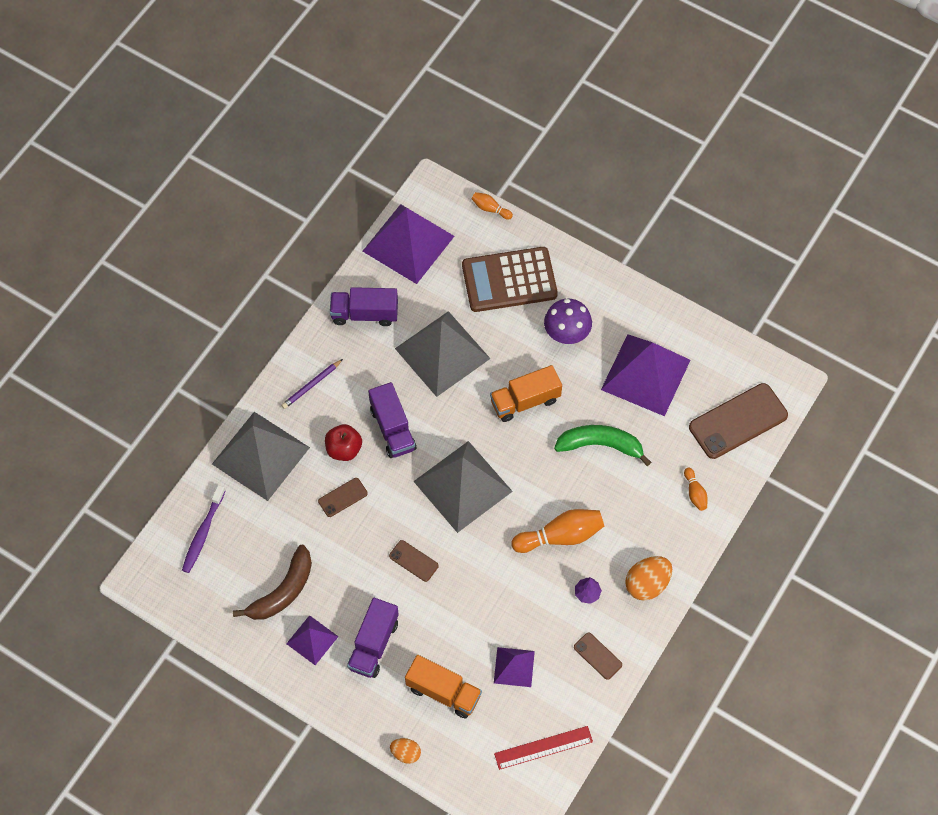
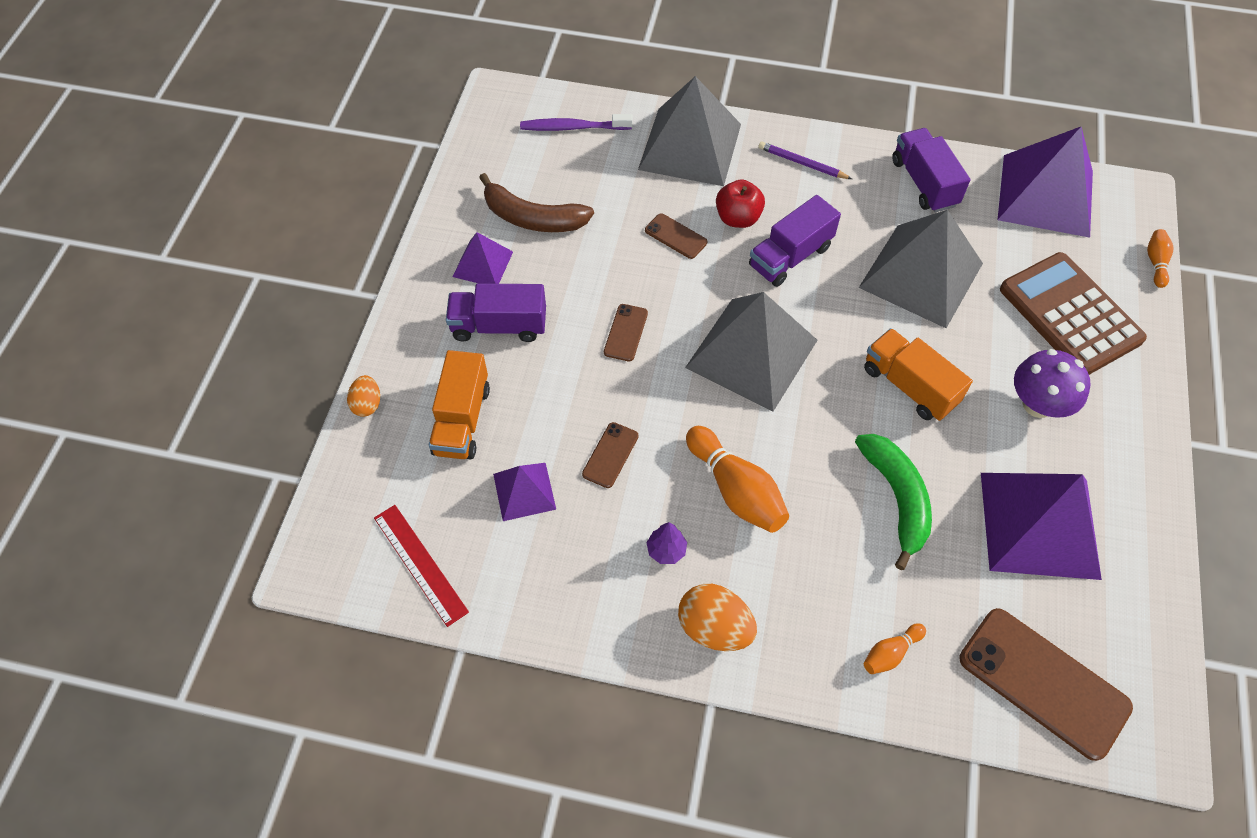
camera: 70 degrees right, 5 degrees down
brown phone [574,632,622,680] -> brown phone moved to [582,422,639,488]

